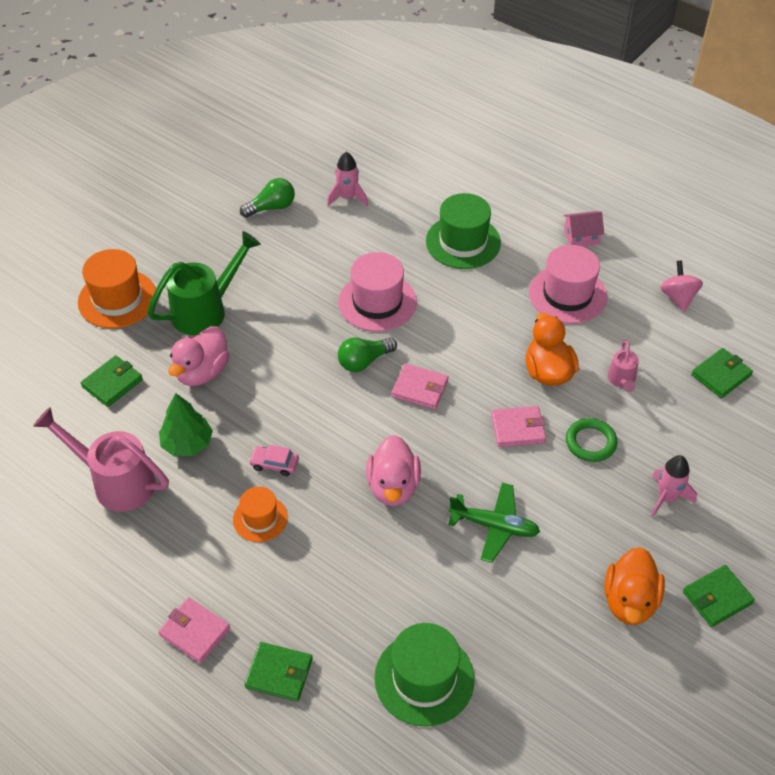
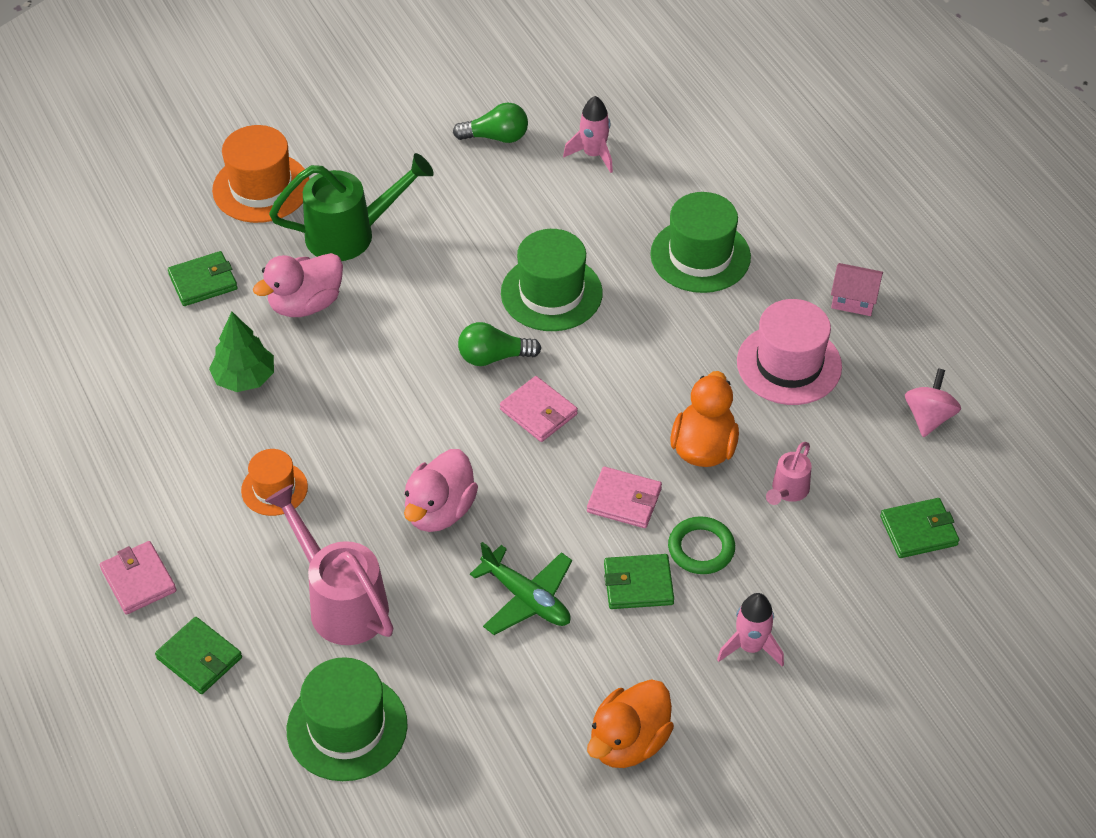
camera: 25 degrees right, 0 degrees up
pink watering can [33,407,169,512] -> pink watering can moved to [265,484,393,645]
pink car [249,445,299,476] -> none
pink hat [338,252,417,332] -> green hat [501,229,603,331]
green wallet [683,565,755,627] -> green wallet moved to [604,554,674,609]

